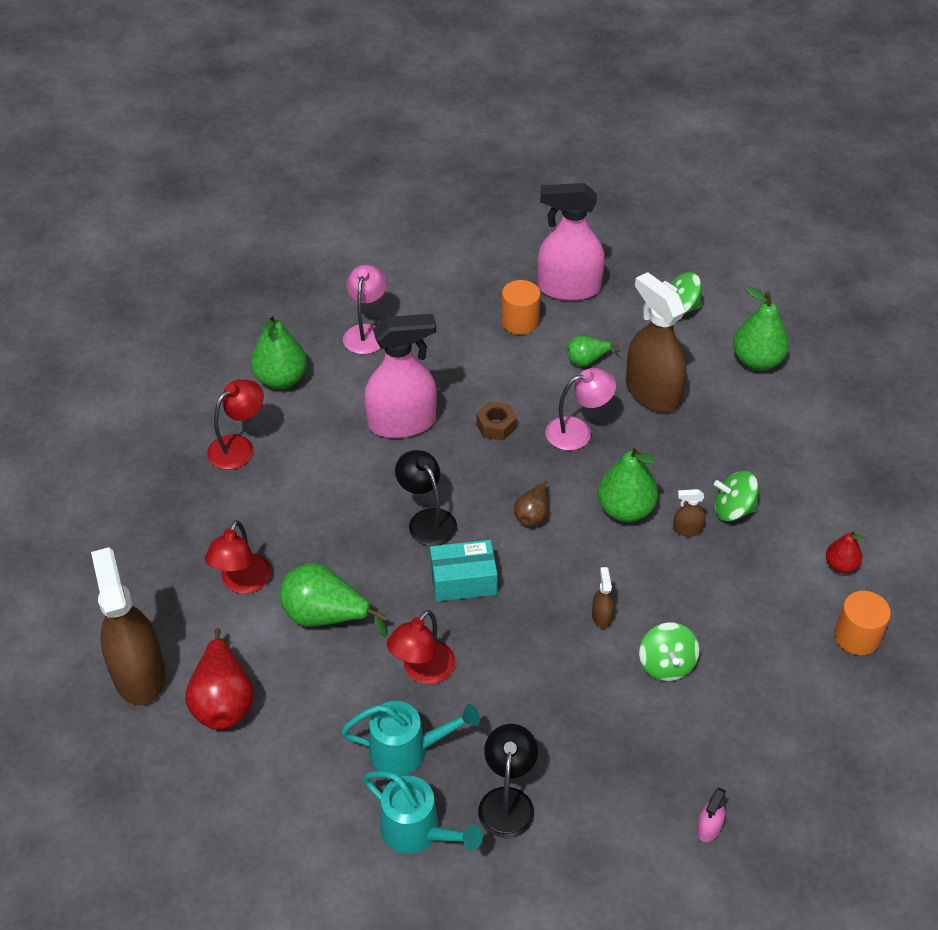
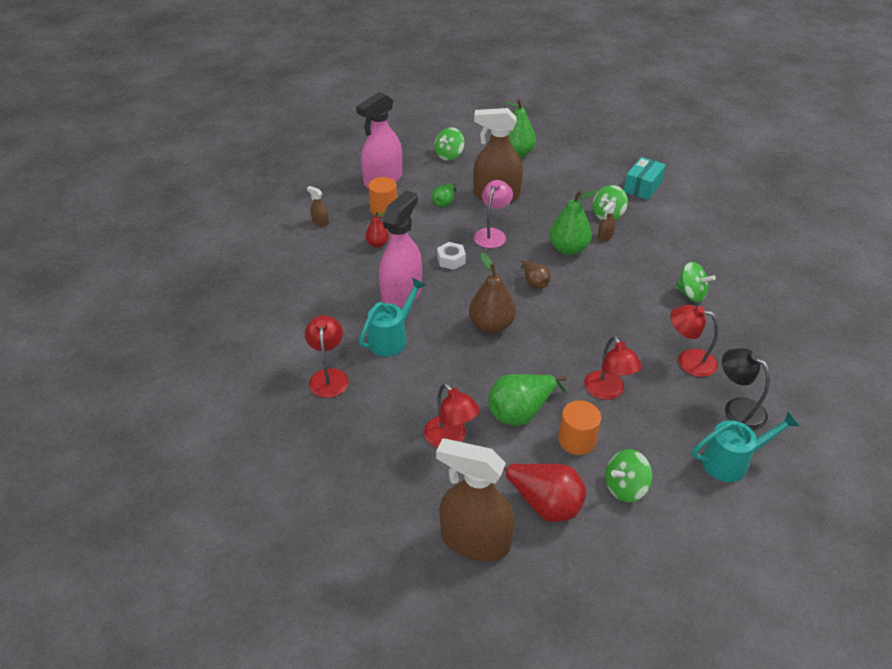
camera: 50 degrees left, 5 degrees down
green pear [251,313,307,389] -> none
turquoise watering can [341,701,480,776] -> turquoise watering can moved to [359,278,426,357]
pink lamp [343,265,387,354] -> none
black lamp [395,450,457,546] -> brown pear [469,253,516,334]
turquoise box [430,540,498,602] -> turquoise box moved to [624,157,666,200]
brown nut [476,402,517,440] -> white nut [437,242,466,270]
brown spray bottle [592,567,614,629] -> brown spray bottle moved to [307,186,329,227]
pink spray bottle [697,788,726,842] -> none
red pear [826,530,865,573] -> red pear moved to [365,212,389,248]
orange cylinder [834,591,891,655] -> orange cylinder moved to [558,400,601,455]
none -> green spinning top [605,449,652,502]
none -> red lamp [670,305,718,377]

